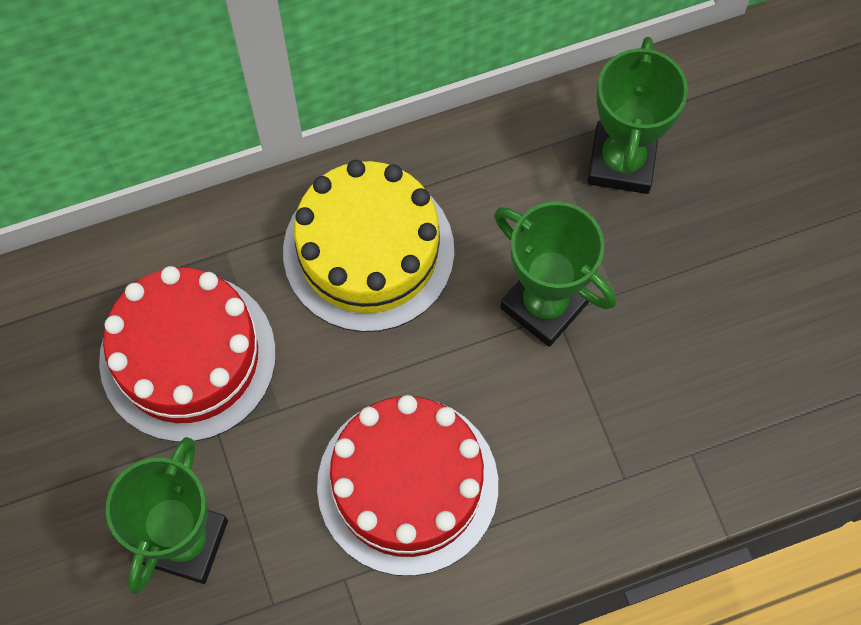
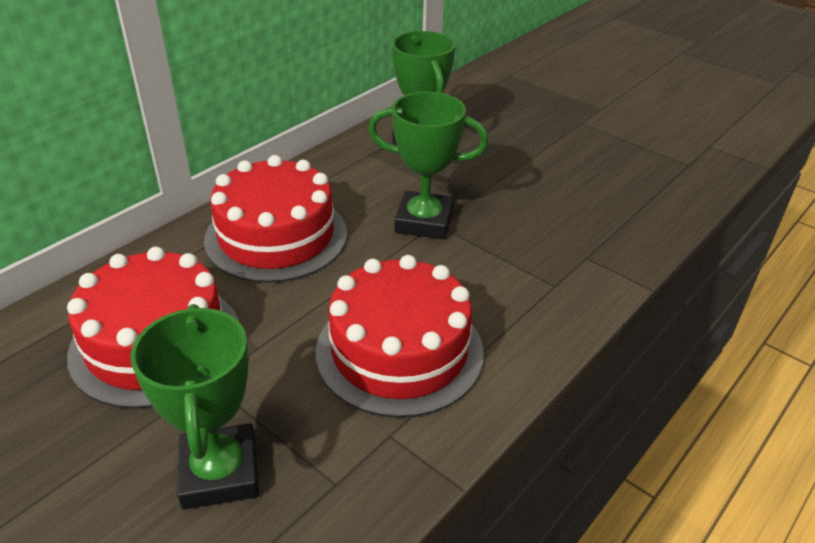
camera: 30 degrees left, 30 degrees down
yellow cake [283,160,454,332] -> red cake [204,155,347,283]

